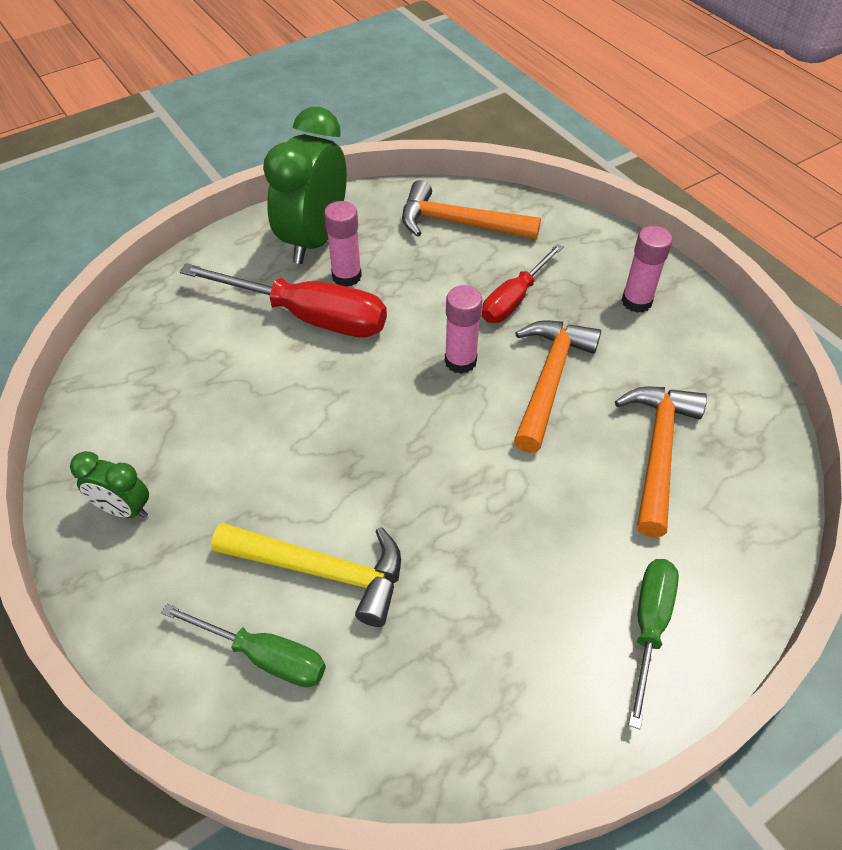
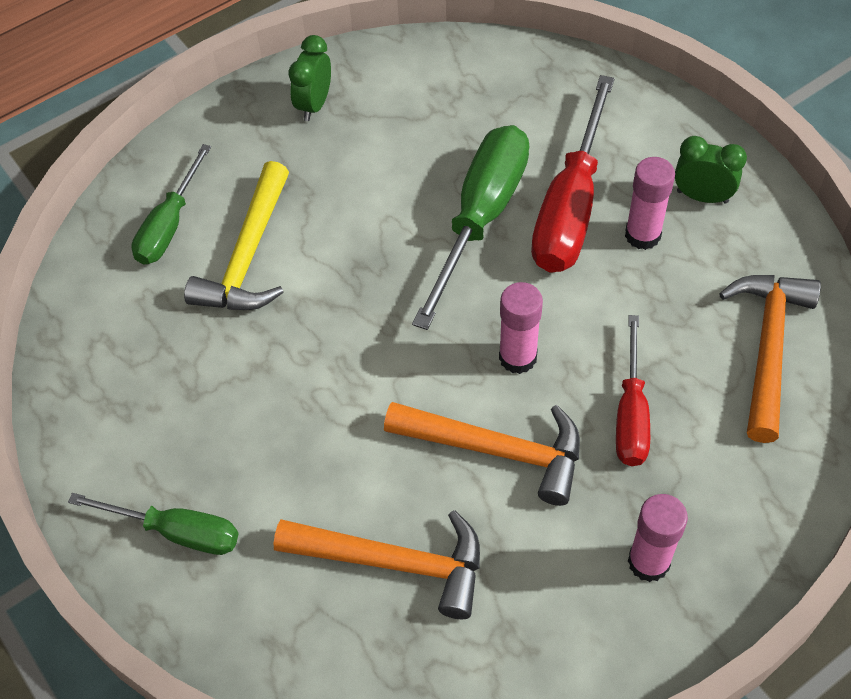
camera: 90 degrees right, 5 degrees up
green clock [263,107,347,264] -> green clock [675,136,747,204], size x0.50
red screwdriver [482,243,564,323] -> red screwdriver turned 120 degrees counterclockwise [616,315,650,466]
none -> green screwdriver [412,125,530,330]

